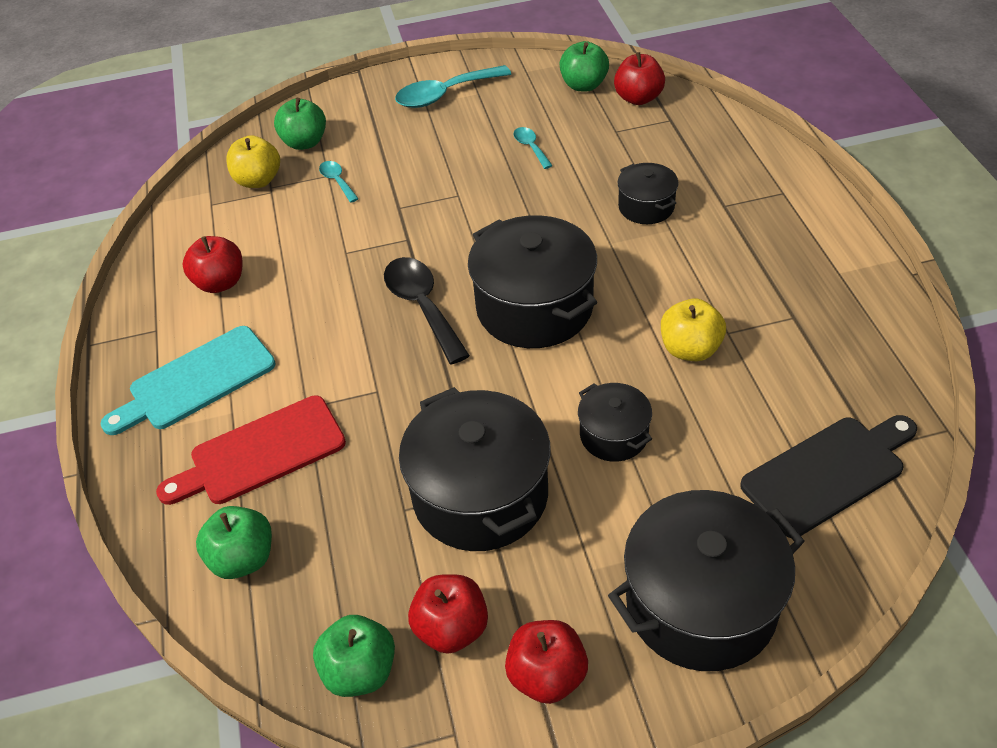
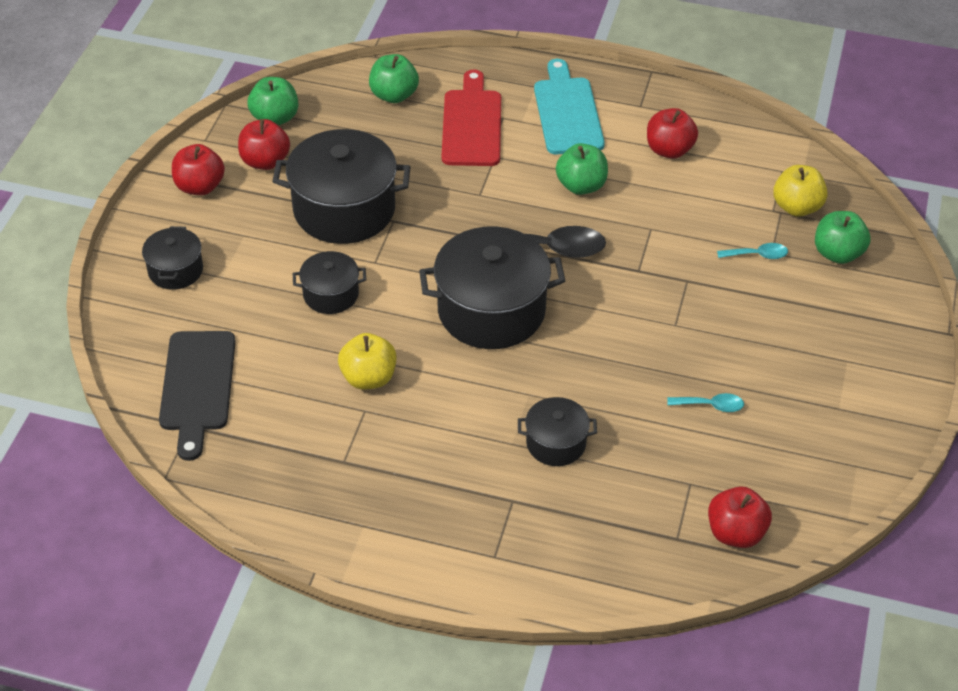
camera: 115 degrees right, 0 degrees up
turquoise spoon [395,65,511,108] -> none
green apple [560,41,609,91] -> green apple moved to [556,143,608,195]
black pot [608,490,805,671] -> black pot [142,226,203,290], size x0.52

